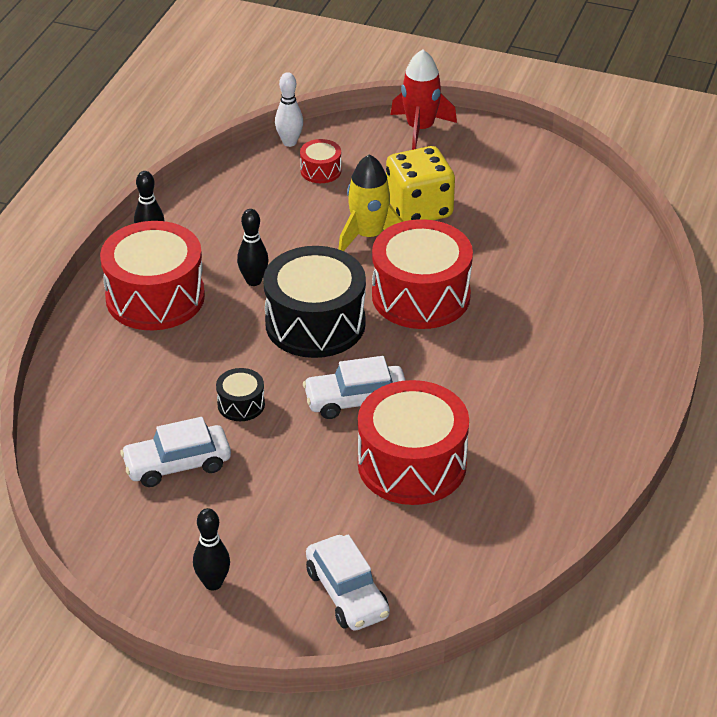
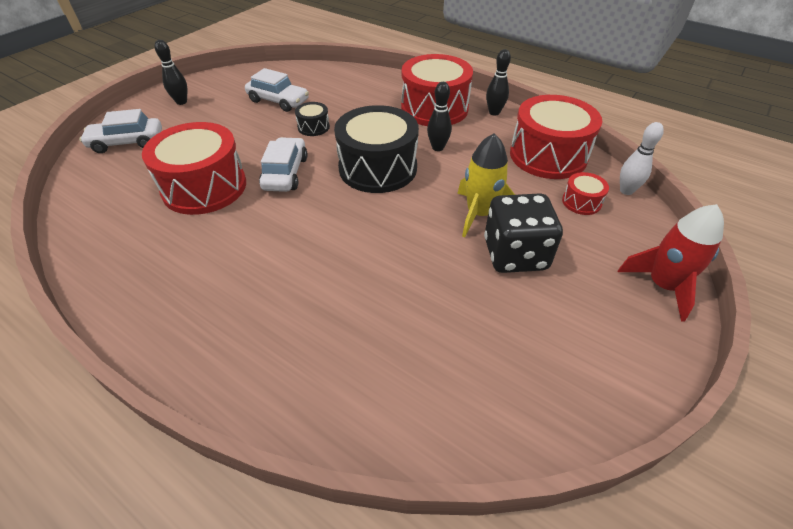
camera: 105 degrees right, 5 degrees up
white car [120,417,231,487] -> white car turned 120 degrees clockwise [245,68,309,112]
red drum [372,219,473,329] -> red drum moved to [510,95,602,179]
yellow dice [386,146,455,221] -> black dice [484,193,563,273]

